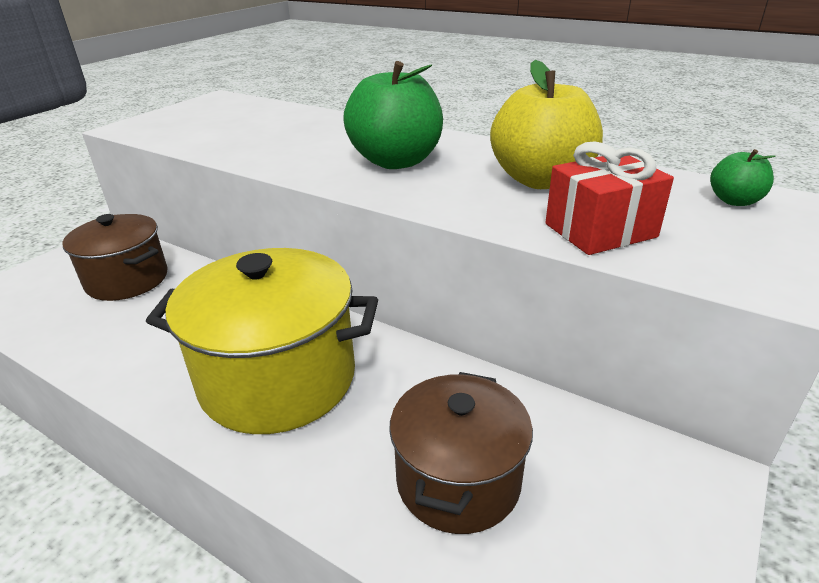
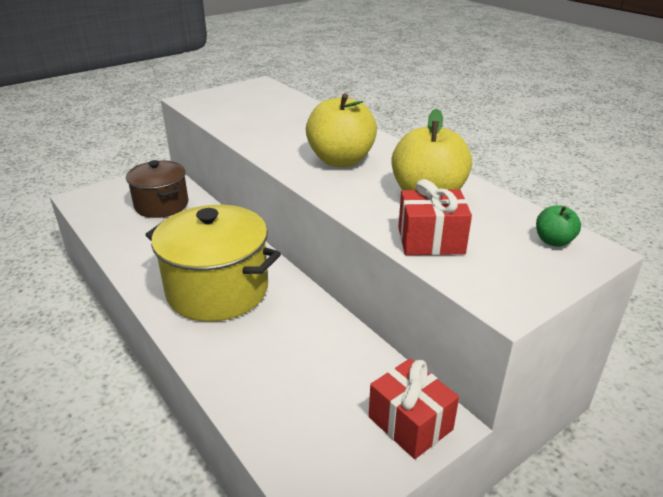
camera: 20 degrees right, 0 degrees up
green apple [343,61,443,169] -> yellow apple [306,94,377,167]
brown pot [389,372,533,534] -> none
none -> red gift [369,358,459,459]

